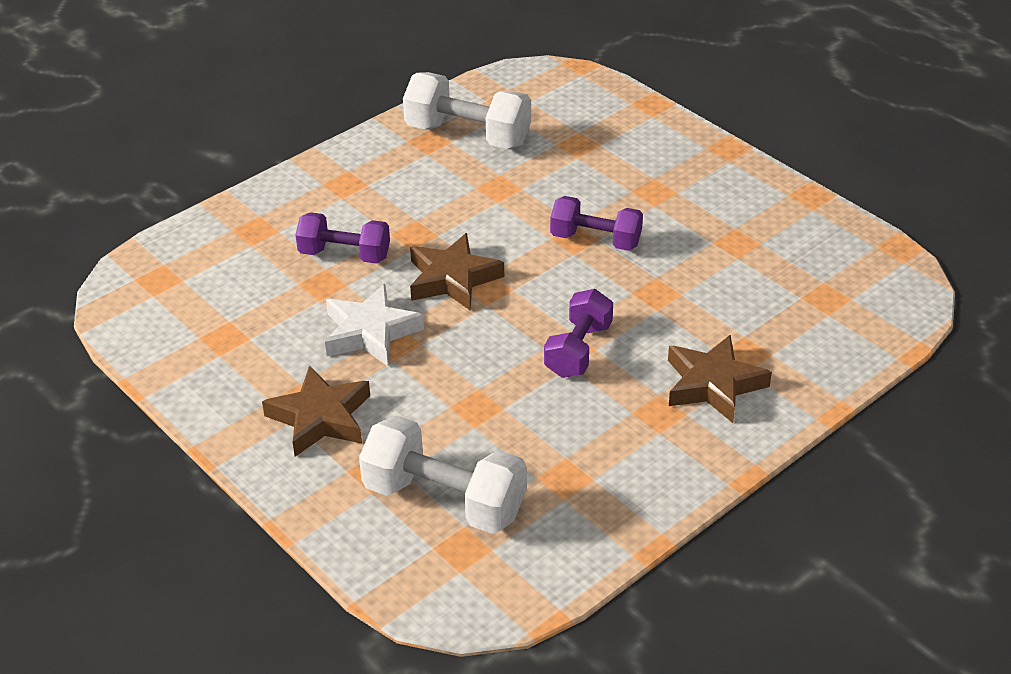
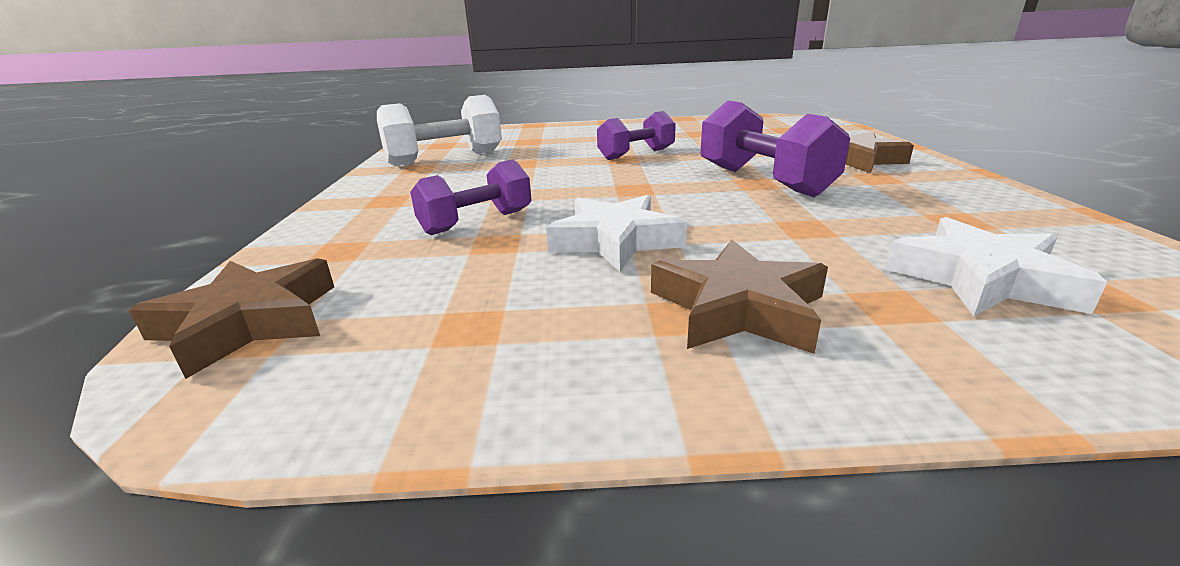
camera: 50 degrees left, 15 degrees down
white dumbbell [359,415,527,534] -> white star [885,217,1107,316]
brown star [410,233,504,310] -> brown star moved to [129,258,334,379]
purple dumbbell [544,289,613,378] -> purple dumbbell [701,100,850,197], size x1.50

